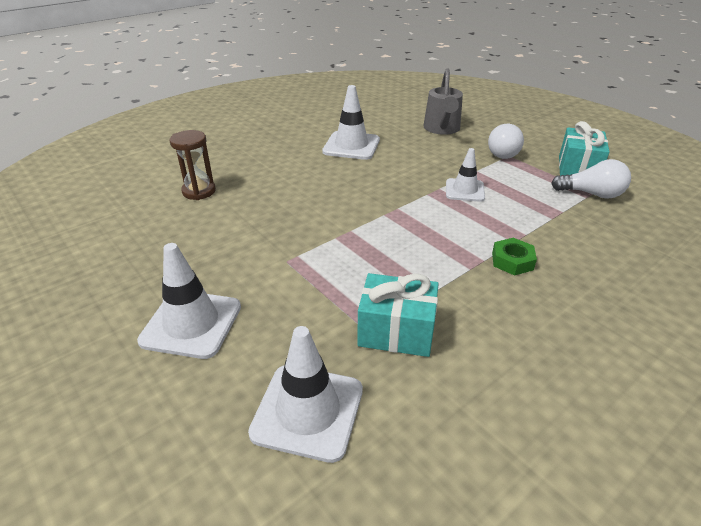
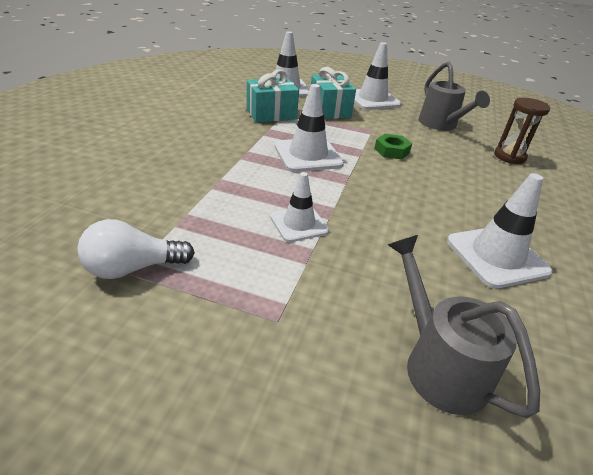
camera: 145 degrees right, 0 degrees up
white light bulb [488,124,524,159] -> none
green nut [492,238,537,276] -> green nut moved to [374,134,412,160]
turquoise gift [559,121,610,176] -> turquoise gift moved to [311,67,356,119]
none -> white traffic cone [275,84,344,172]
none -> grey watering can [418,62,490,130]

